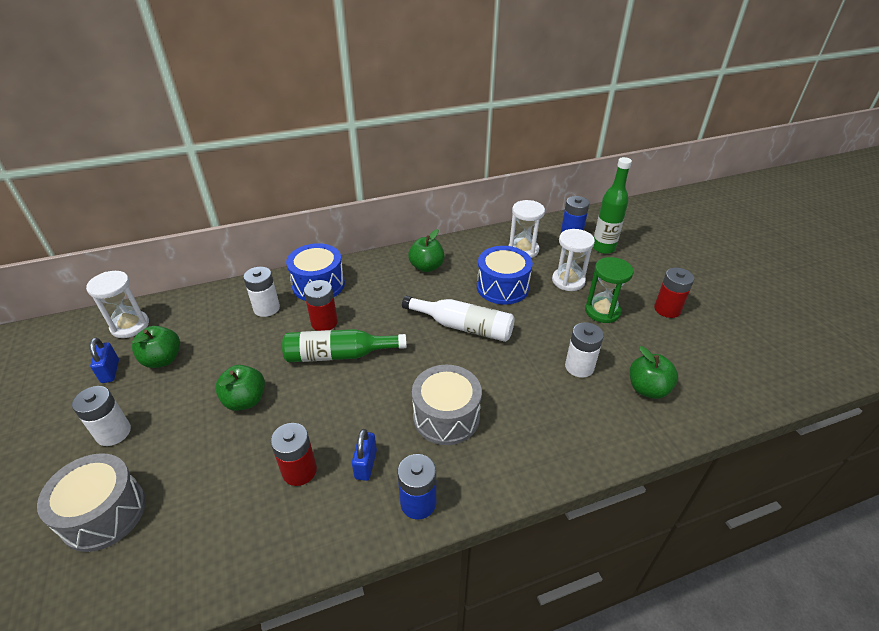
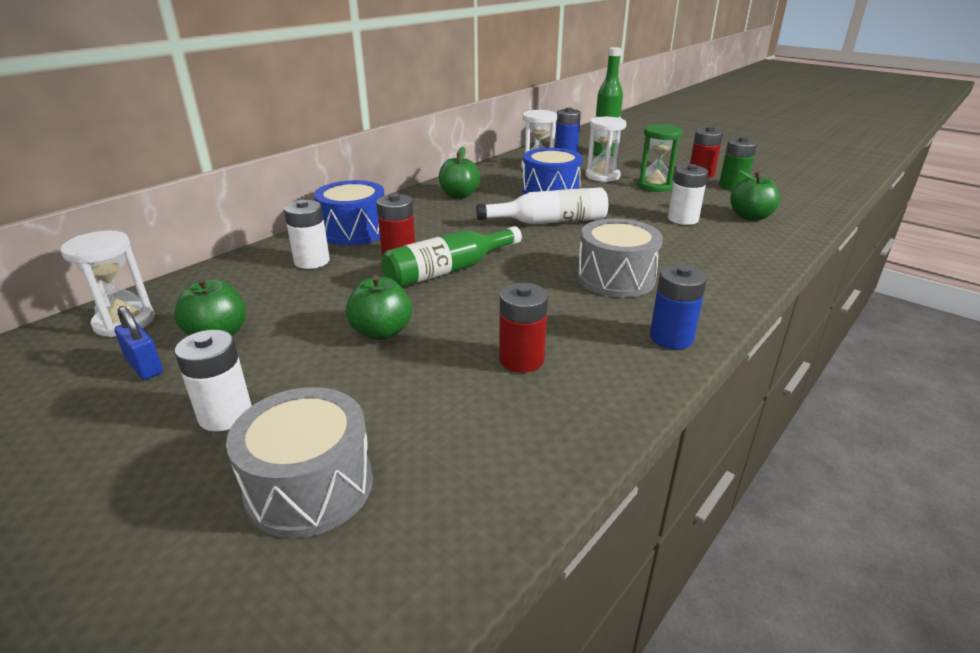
camera: 30 degrees left, 10 degrees down
blue padlock [352,429,377,481] -> none
none -> green battery [719,137,757,191]

